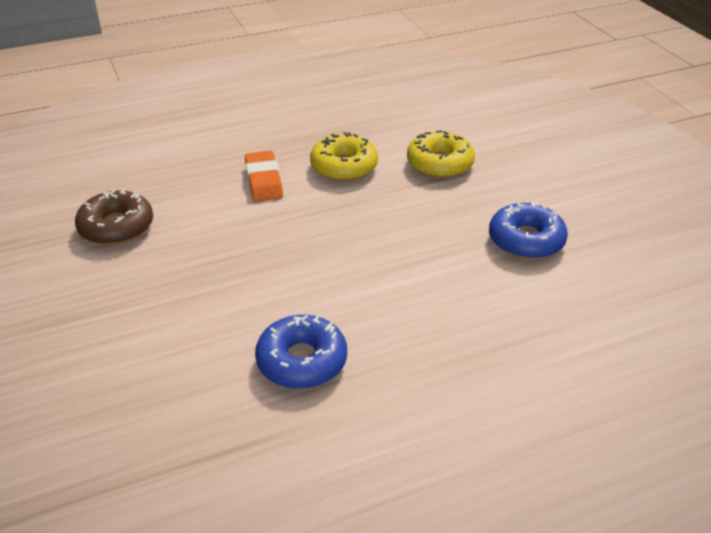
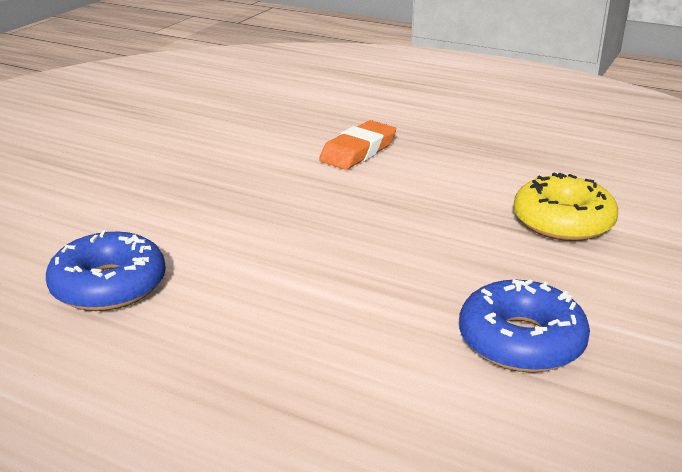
camera: 50 degrees right, 10 degrees down
brown donut [75,189,153,245] -> none
yellow donut [310,132,378,181] -> none

